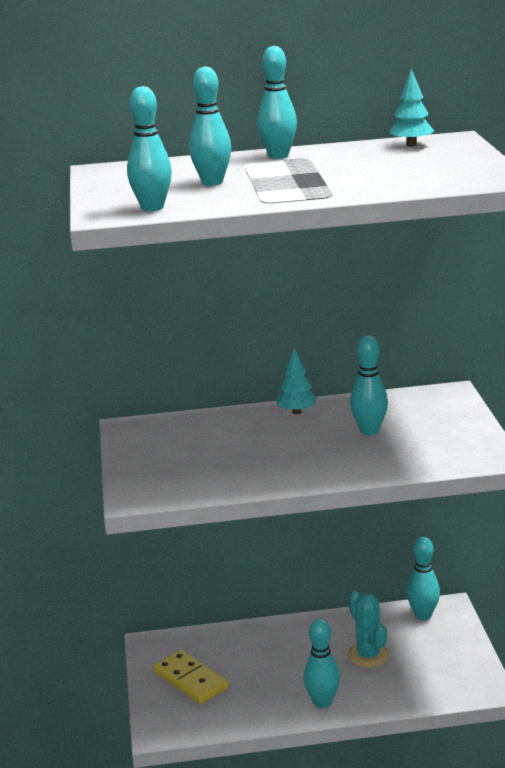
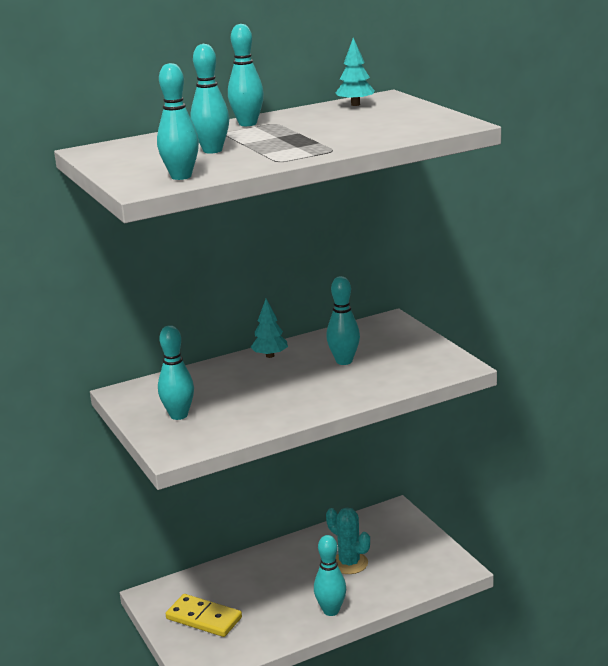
camera: 20 degrees left, 0 degrees up
turquoise bowling pin [407,537,440,620] -> turquoise bowling pin moved to [158,325,194,420]

